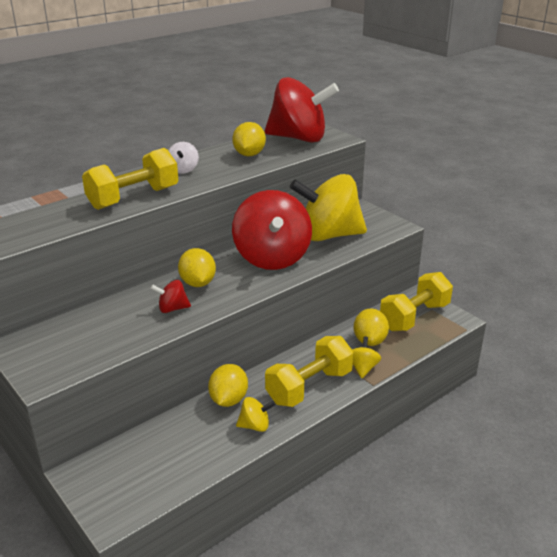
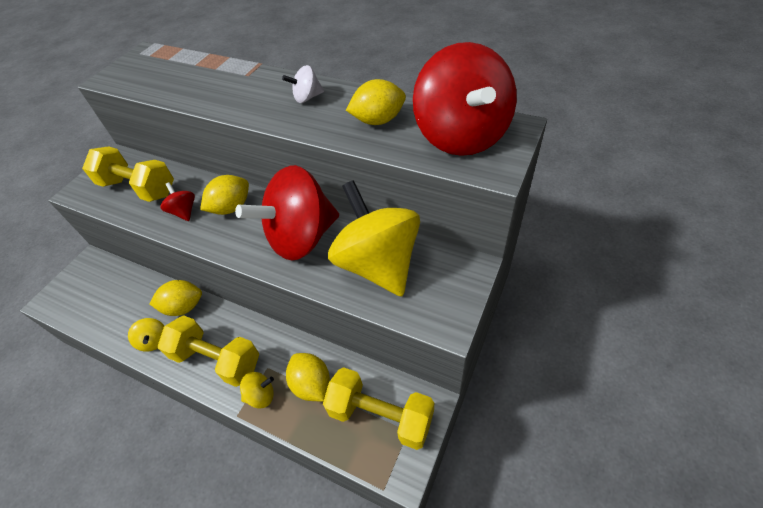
camera: 70 degrees right, 20 degrees up
yellow dumbbell [82,148,178,210] -> yellow dumbbell moved to [82,146,174,202]
yellow lemon [354,308,389,346] -> yellow lemon turned 75 degrees clockwise [286,353,330,401]

